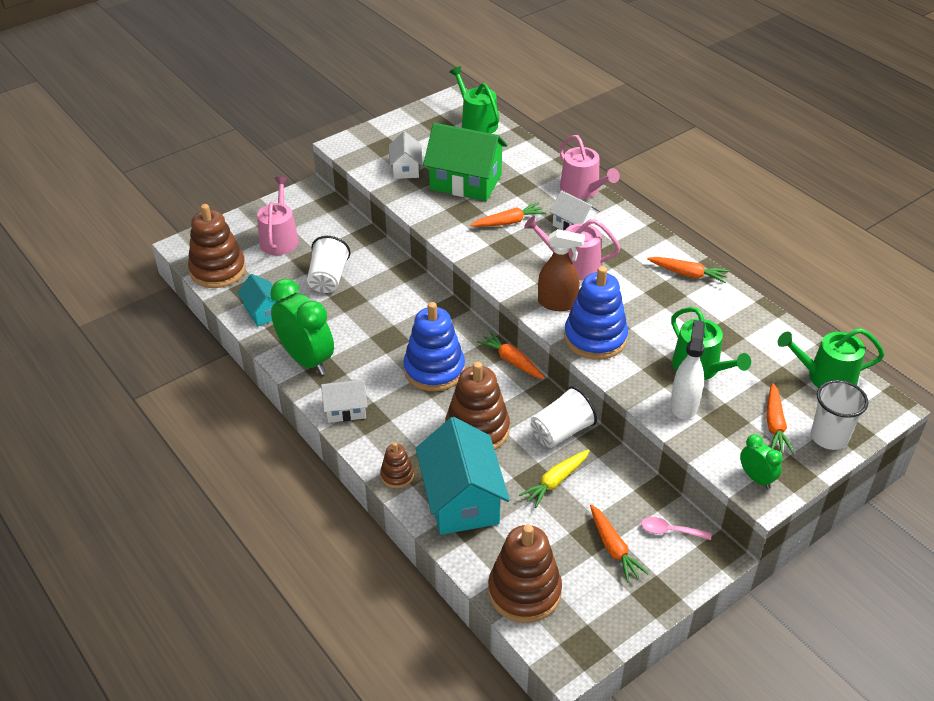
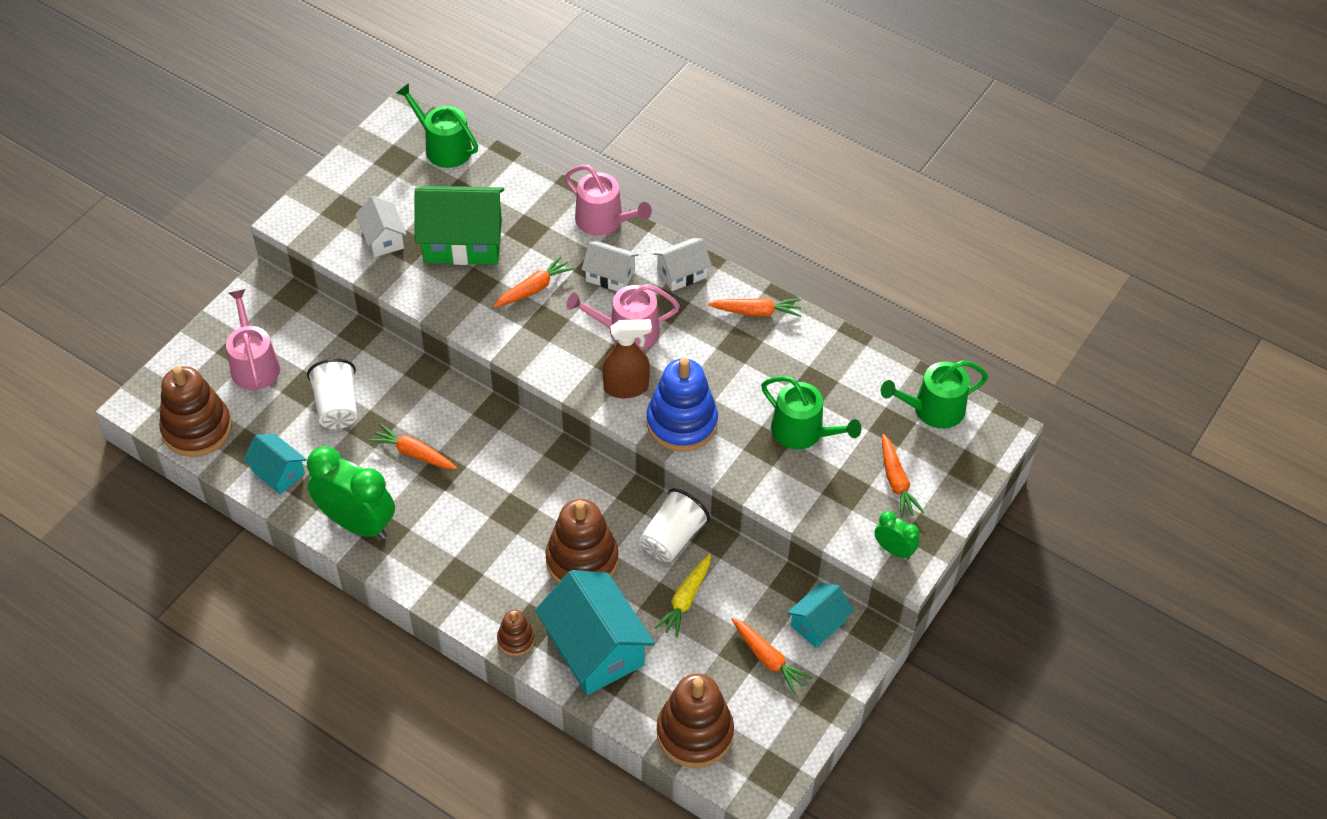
camera: 20 degrees left, 10 degrees up
white house [321,379,367,423] -> white house moved to [653,238,712,291]
blue stacking toy [403,302,465,391] -> none
orange carrot [477,332,545,379] -> orange carrot moved to [368,424,457,469]
pink spoon [641,517,712,540] -> turquoise house [787,583,854,648]
white spray bottle [671,320,705,420] -> none
white cup [811,380,868,450] -> none

